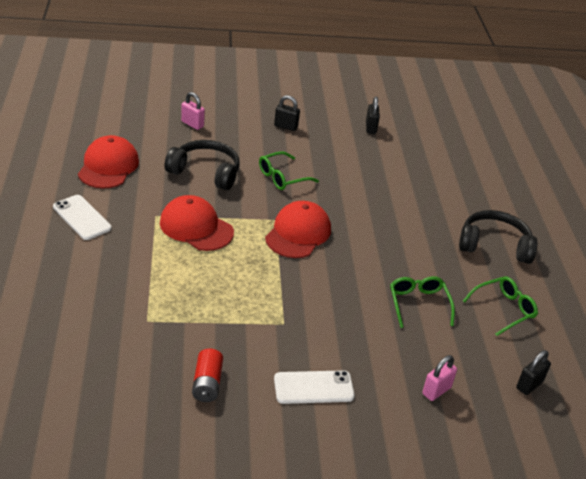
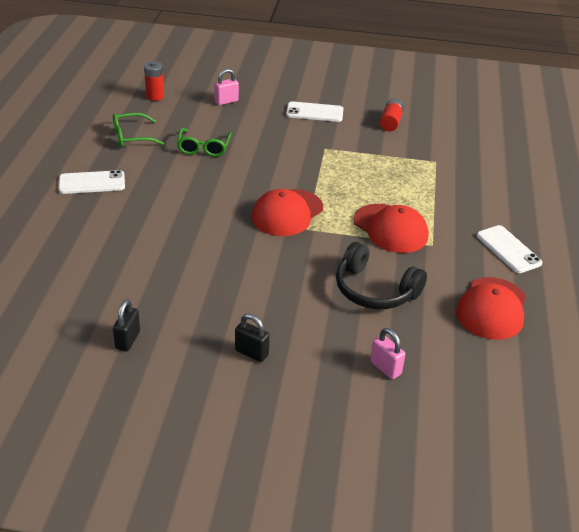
camera: 165 degrees left, 0 degrees up
green glasses [259,151,319,190] -> none
black headphones [459,210,538,264] -> white phone [59,170,125,194]
black padlock [516,350,551,395] -> red battery [144,61,164,101]

